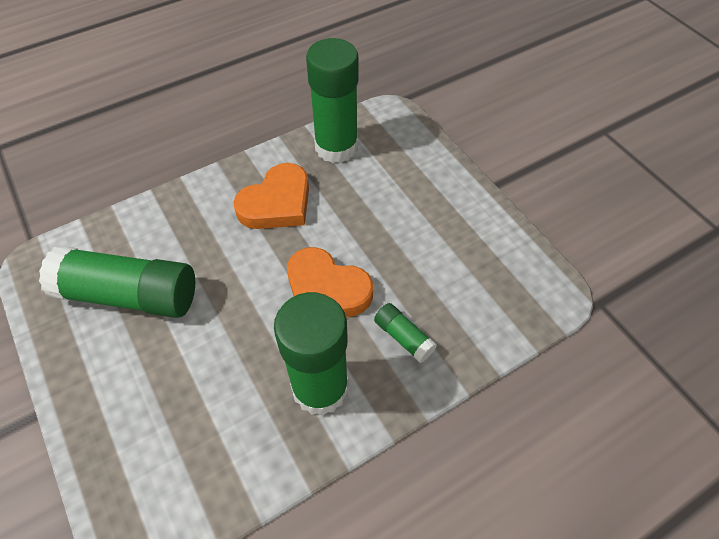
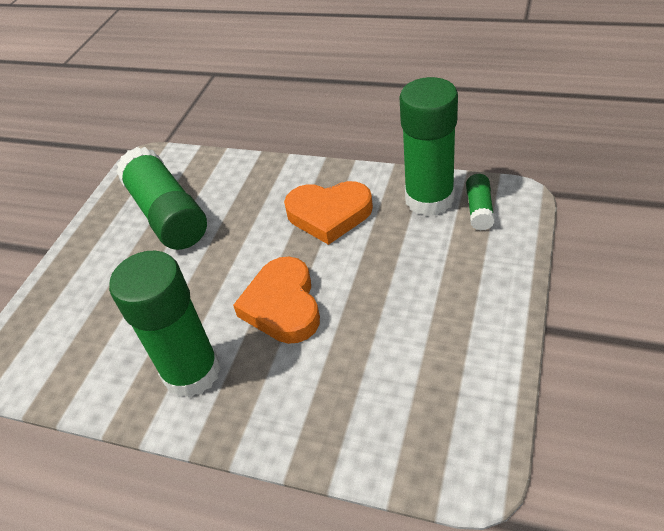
camera: 55 degrees right, 10 degrees down
green glue stick [374,303,437,363] -> green glue stick moved to [466,174,495,231]

